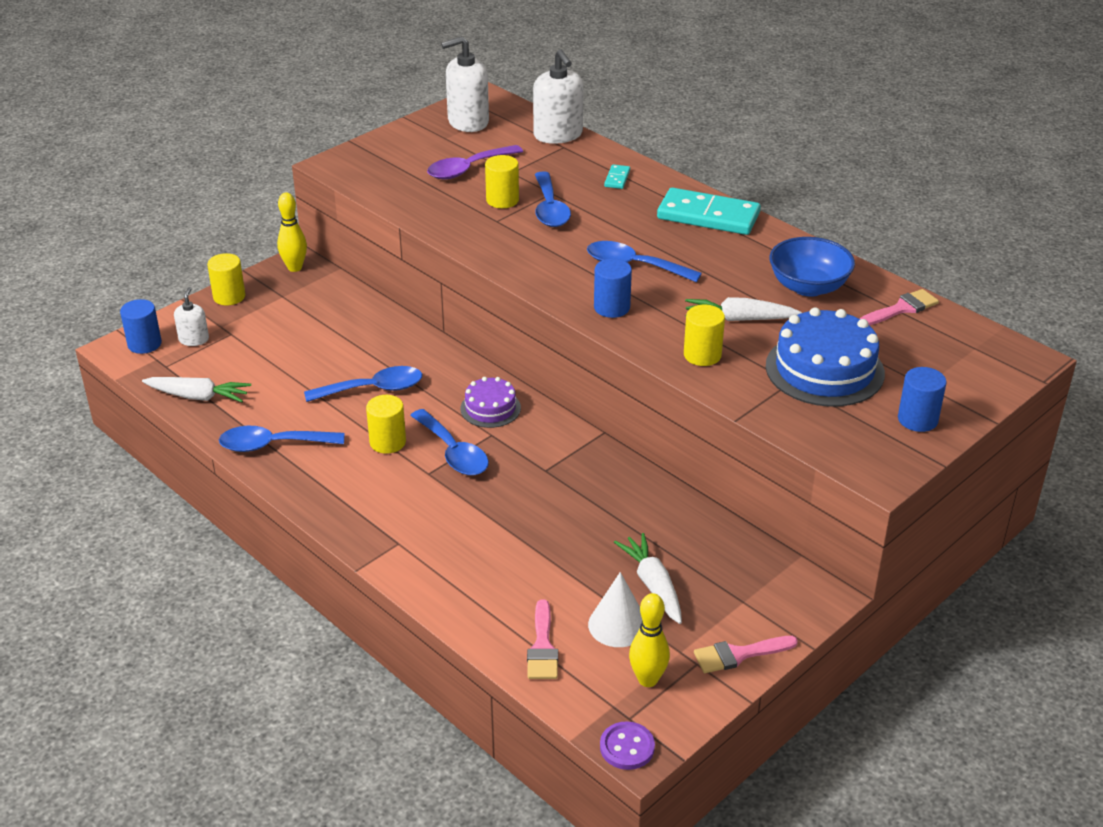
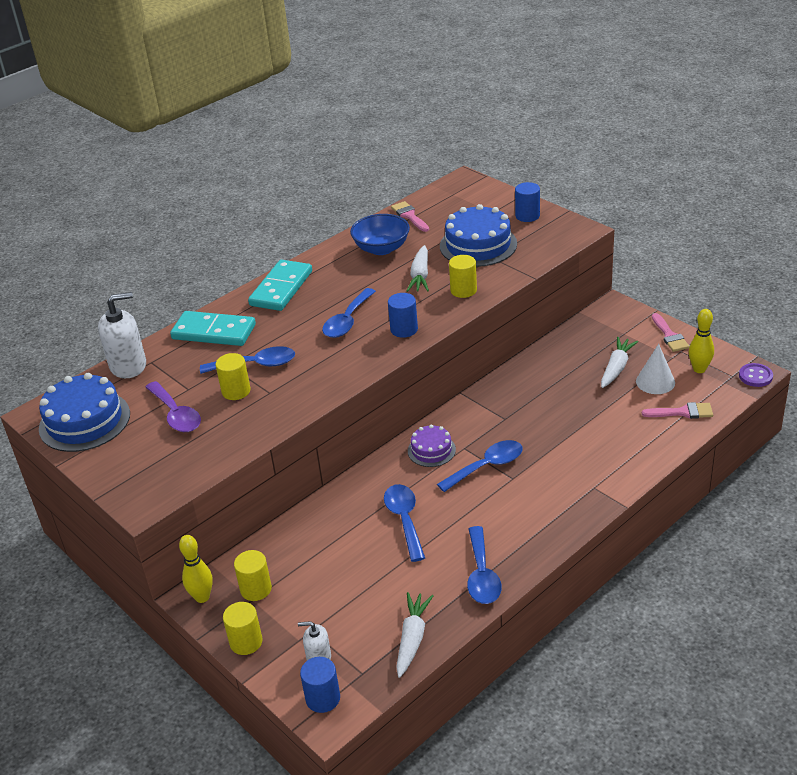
camera: 85 degrees left, 0 degrees up
yellow cylinder [366,395,406,454] -> yellow cylinder moved to [234,550,272,601]
white soap dispenser [441,36,489,132] -> blue cake [39,373,130,452]
turquoise domino [604,164,630,189] -> turquoise domino [170,311,256,346], size x2.36
white carrot [614,533,682,624] -> white carrot turned 135 degrees clockwise [601,337,638,388]

